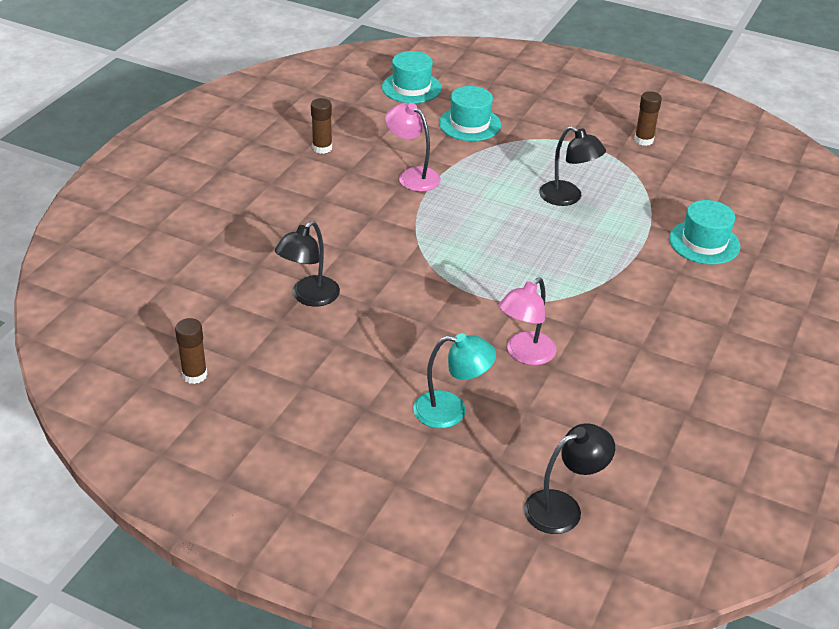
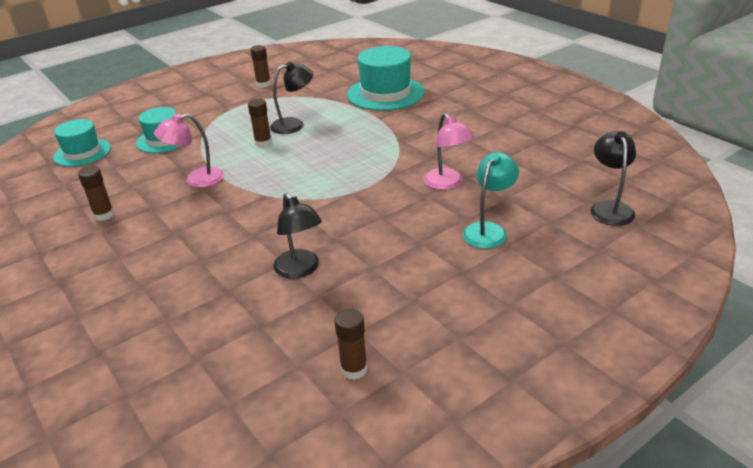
camera: 60 degrees left, 5 degrees down
turquoise hat [669,200,740,264] -> turquoise hat [347,46,425,111], size x1.56
none -> brown glue stick [248,99,272,147]

